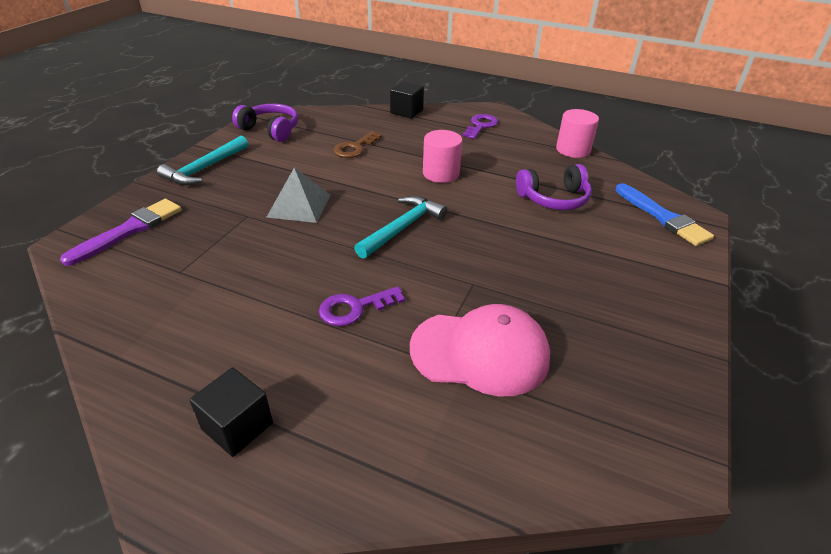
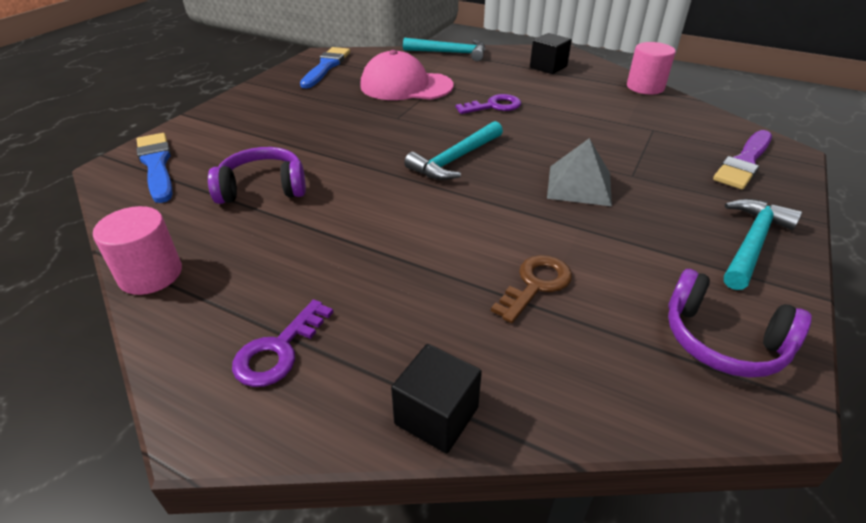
camera: 175 degrees left, 0 degrees up
pink cylinder [423,130,463,183] -> pink cylinder moved to [627,42,676,95]
none -> blue brush [300,47,350,88]
none -> turquoise hammer [403,38,485,61]

